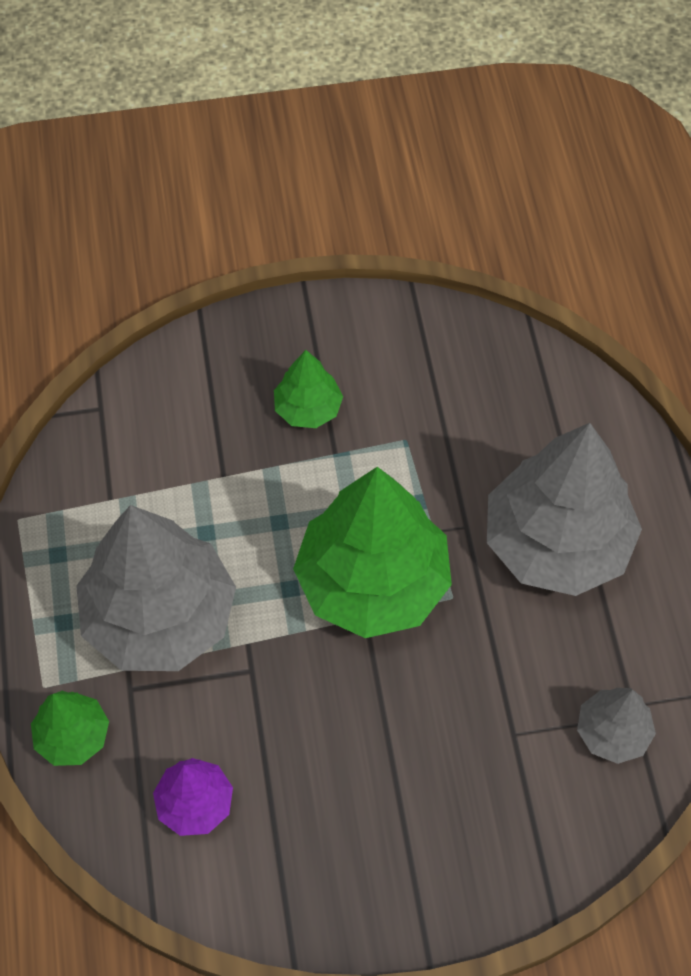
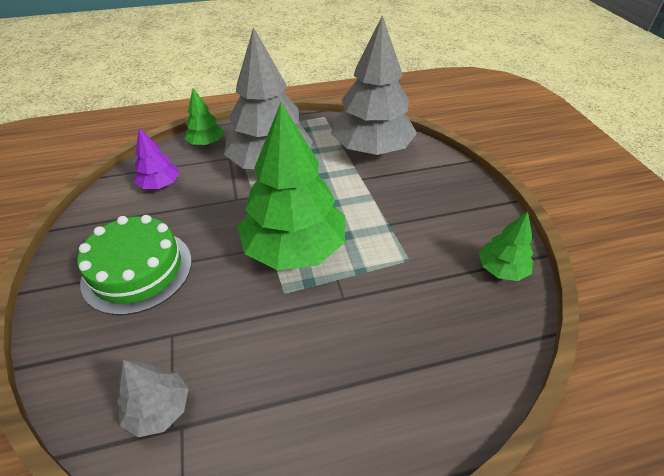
camera: 85 degrees right, 15 degrees down
green tree [274,350,343,428] -> green tree moved to [479,211,533,281]
grey tree [487,423,642,596] -> grey tree moved to [331,15,417,155]
none -> green cake [77,215,192,315]

